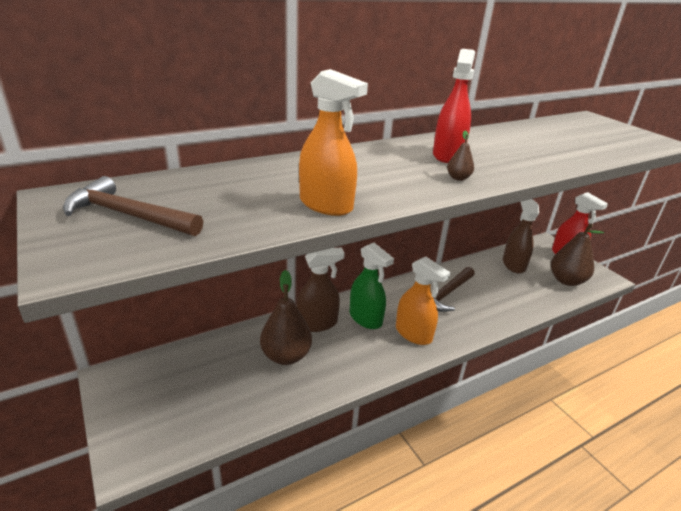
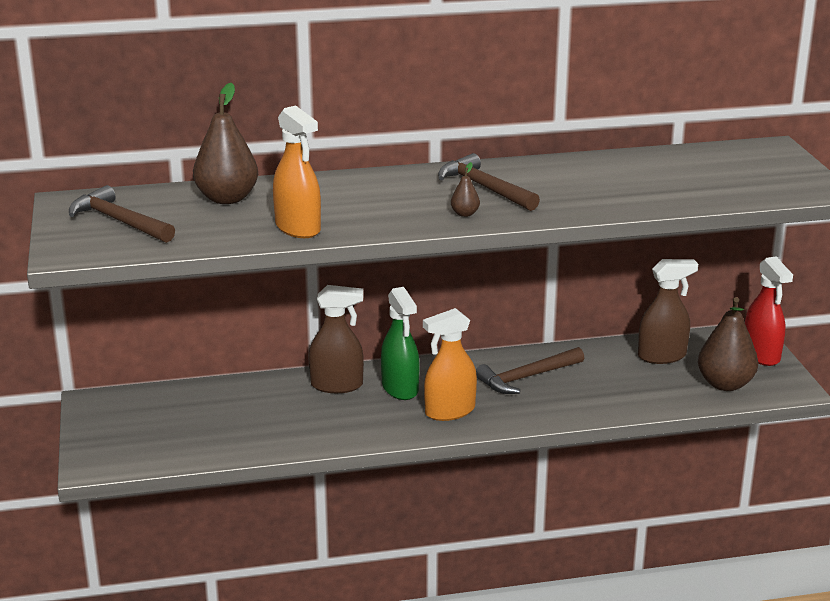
camera: 20 degrees right, 5 degrees down
brown pear [260,270,312,365] -> brown pear moved to [193,83,258,204]
orange spray bottle [396,257,451,345] -> orange spray bottle turned 90 degrees clockwise [423,308,477,421]
red spray bottle [433,49,475,163] -> brown hammer [438,153,540,211]
brown spray bottle [503,199,539,274] -> brown spray bottle turned 60 degrees clockwise [638,259,698,364]

